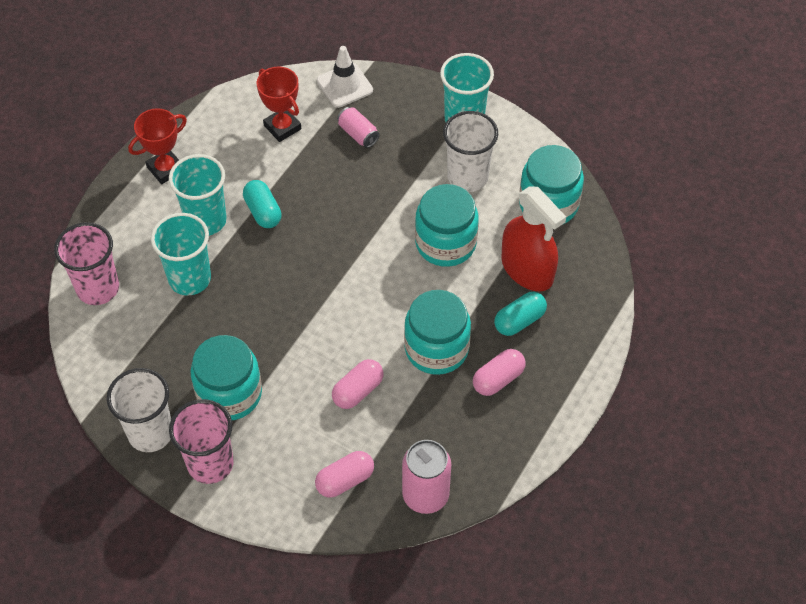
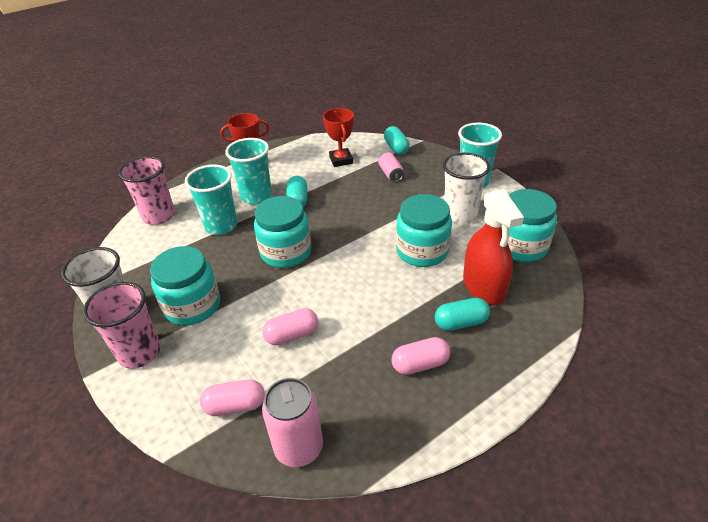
camera: 25 degrees right, 15 degrees down
white traffic cone [317,46,373,108] -> turquoise capsule [384,126,410,155]
turquoise jar [404,290,471,375] -> turquoise jar moved to [254,196,311,268]

